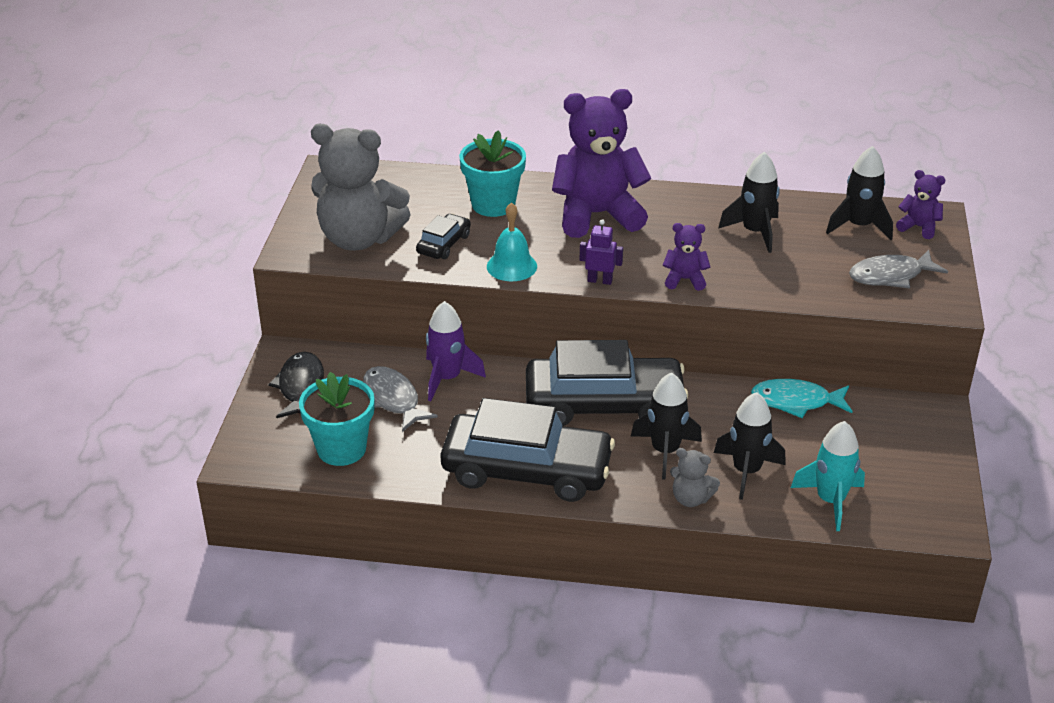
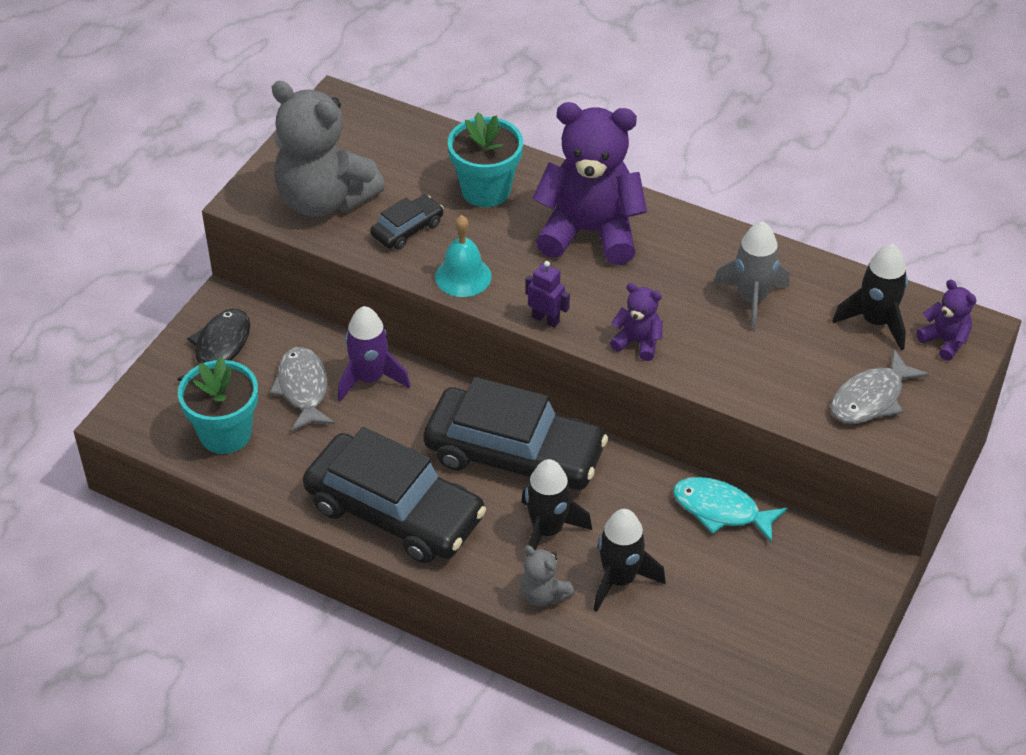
camera: 20 degrees right, 10 degrees up
black rocket [718,152,780,253] -> grey rocket [714,221,789,331]
turquoise rocket [791,421,865,531] -> none
grey fish [849,250,948,289] -> grey fish turned 45 degrees counterclockwise [831,349,929,424]

